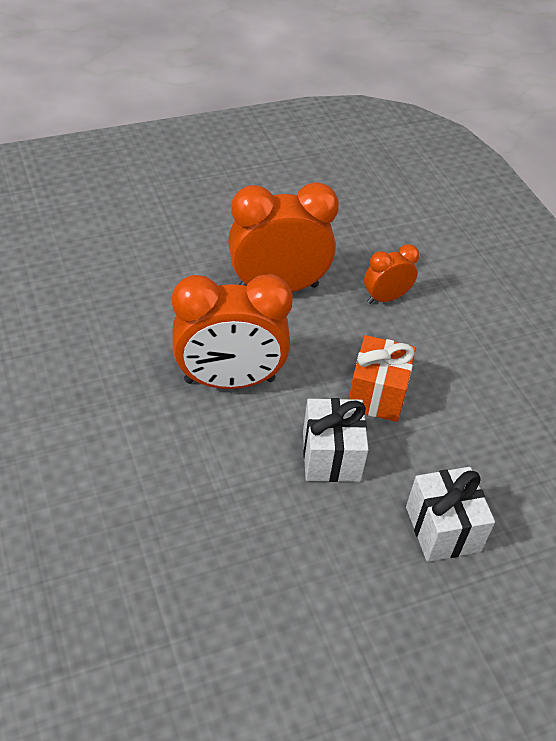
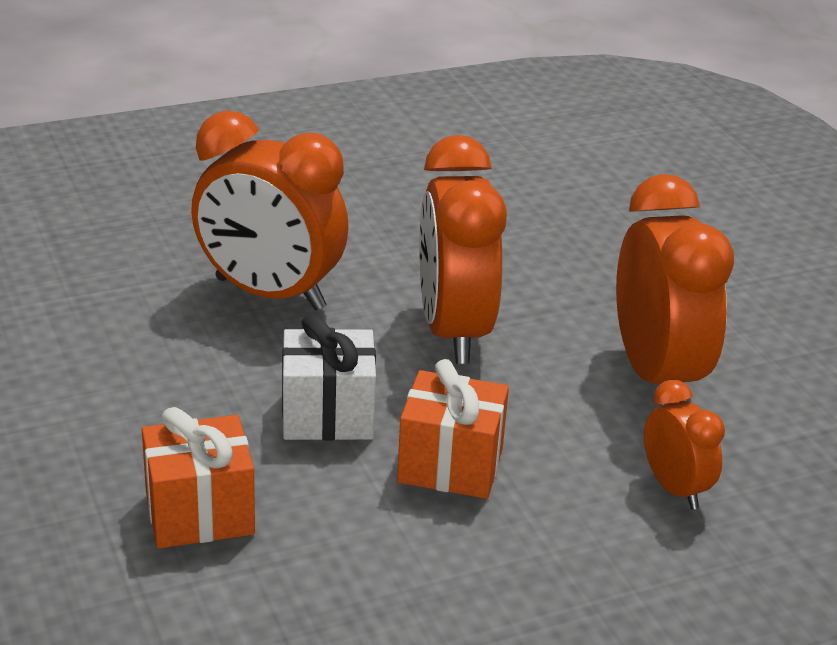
camera: 90 degrees right, 15 degrees down
white gift [406,467,495,562] -> orange gift [142,407,255,548]
none -> orange clock [191,111,349,310]

